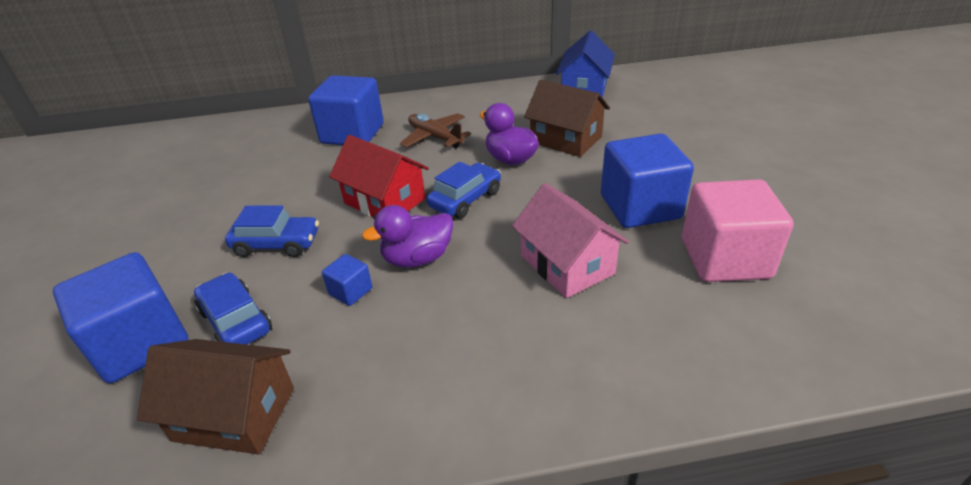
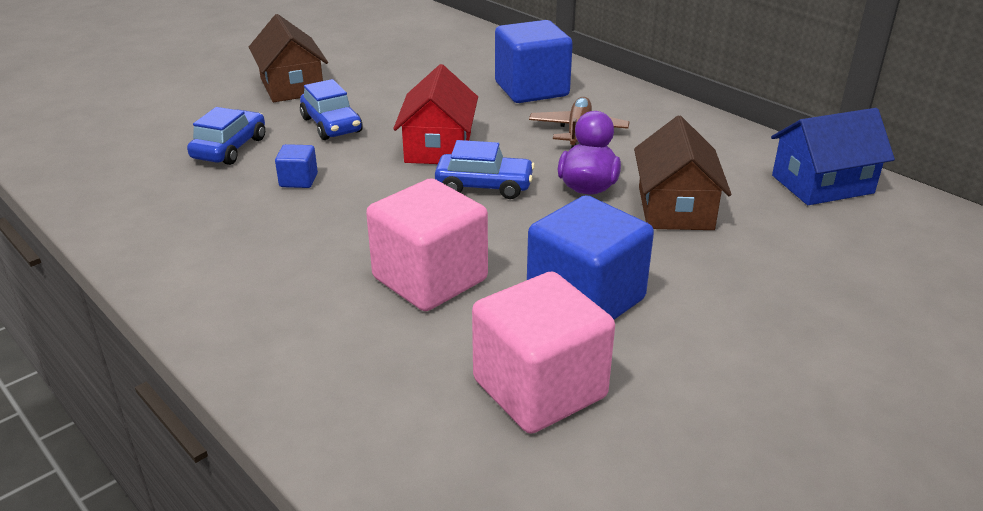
camera: 55 degrees right, 5 degrees down
blue cube [53,252,189,383] -> none
brown house [137,339,294,455] -> brown house moved to [249,14,328,102]
purple duck [362,205,453,268] -> none
pink house [512,183,629,298] -> pink cube [366,178,488,311]

